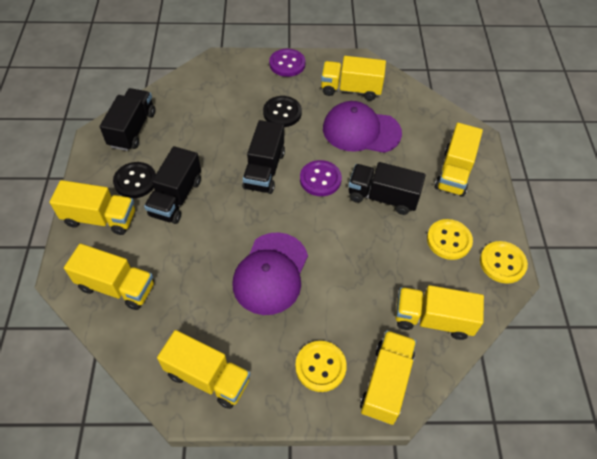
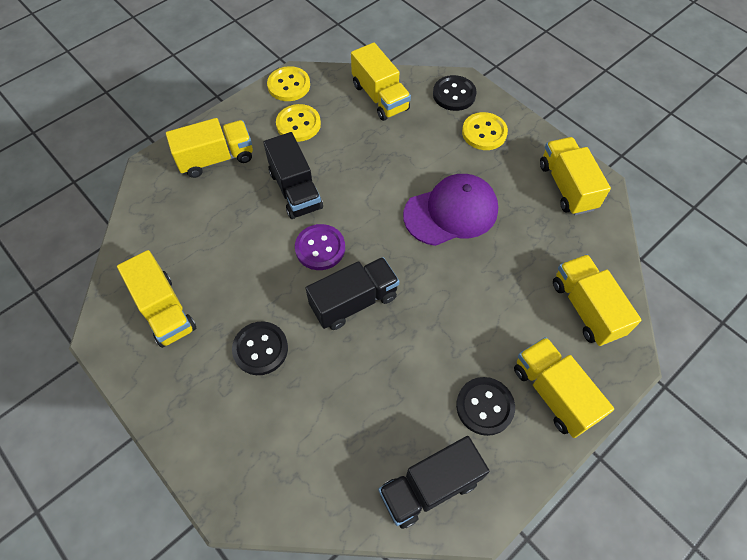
camera: 130 degrees left, 5 degrees up
black truck [144,146,201,224] -> none
purple button [269,49,306,77] -> none
purple cap [323,101,402,153] -> none
yellow truck [360,330,416,425] -> black button [433,75,477,111]

